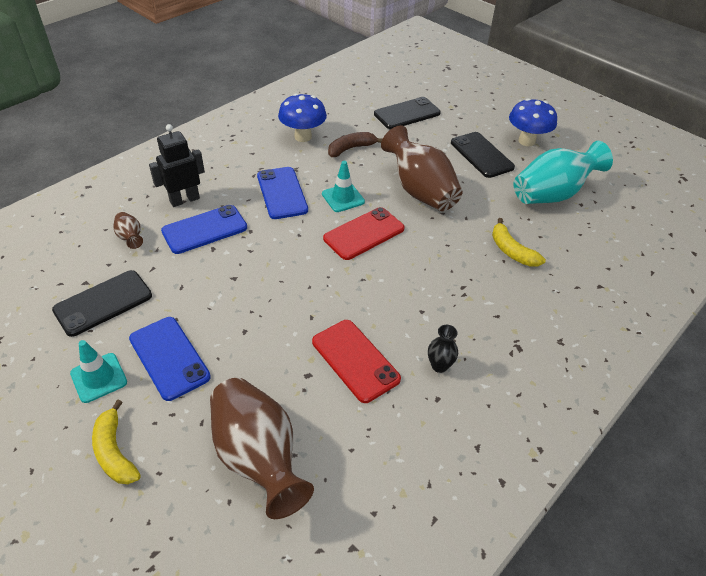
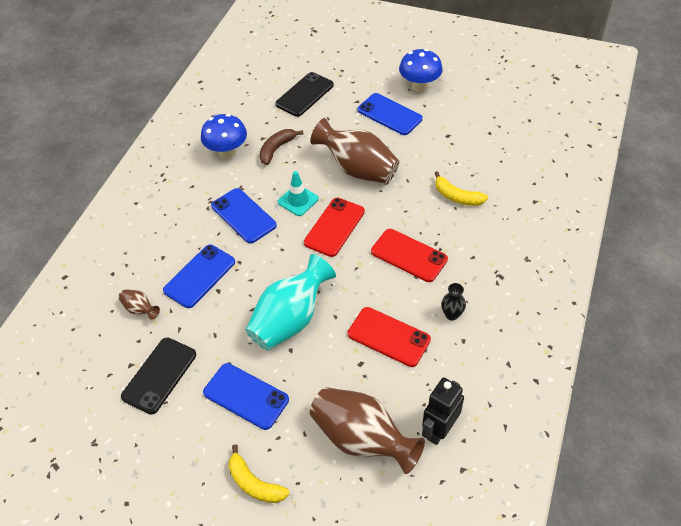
camera: 20 degrees left, 5 degrees up
turquoise traffic cone [70,340,127,403] -> none
black robot [149,124,205,207] -> black robot moved to [422,378,464,445]
black phone [451,132,515,178] -> blue phone [358,93,423,135]
turquoise vase [514,141,613,204] -> turquoise vase moved to [246,254,336,350]
none -> red phone [371,229,448,282]

